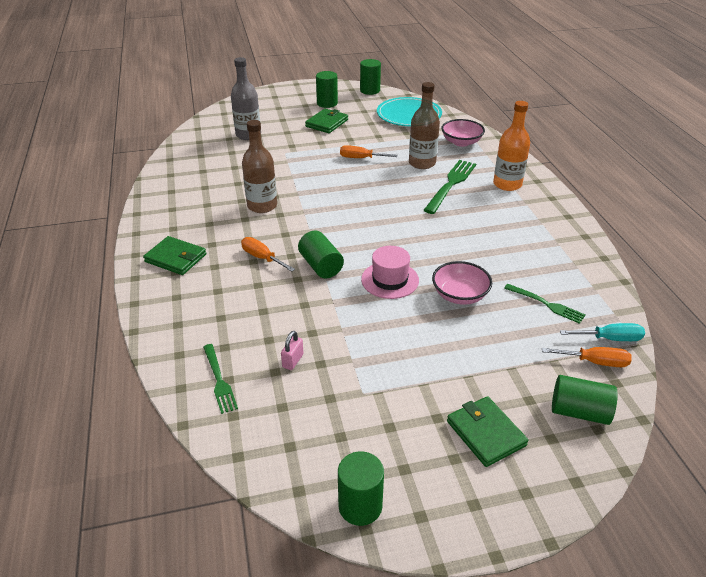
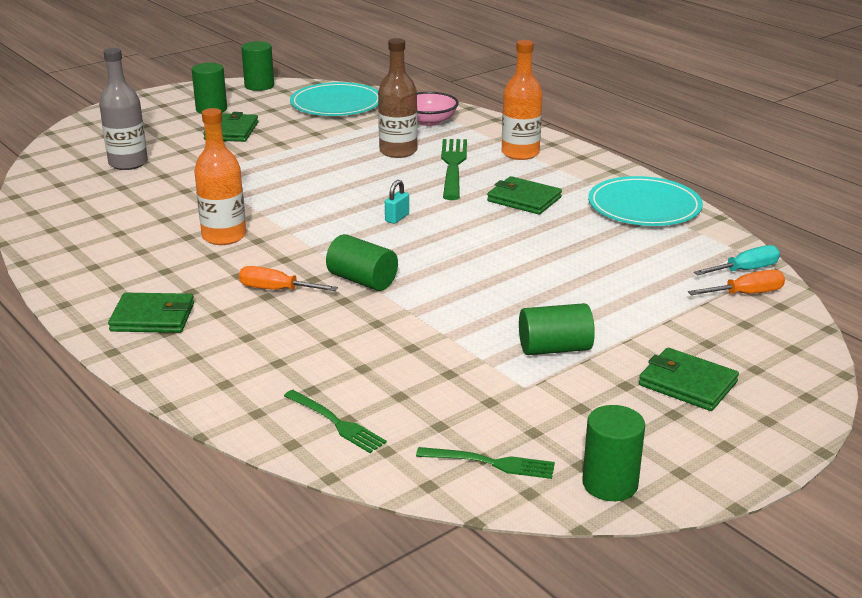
camera: 25 degrees left, 10 degrees down
brown bottle [242,120,277,213] -> orange bottle [194,108,246,245]
pink padlock [281,331,304,370] -> none
orange screwdriver [340,145,398,158] -> none
pink hat [361,246,419,299] -> none
pink bowl [432,261,492,305] -> none
green fork [504,284,585,324] -> green fork moved to [416,447,555,479]
green cylinder [552,375,618,425] -> green cylinder moved to [519,303,595,355]
none -> turquoise padlock [385,180,409,224]
none -> green wallet [487,176,562,215]
none -> turquoise plate [588,176,703,226]

